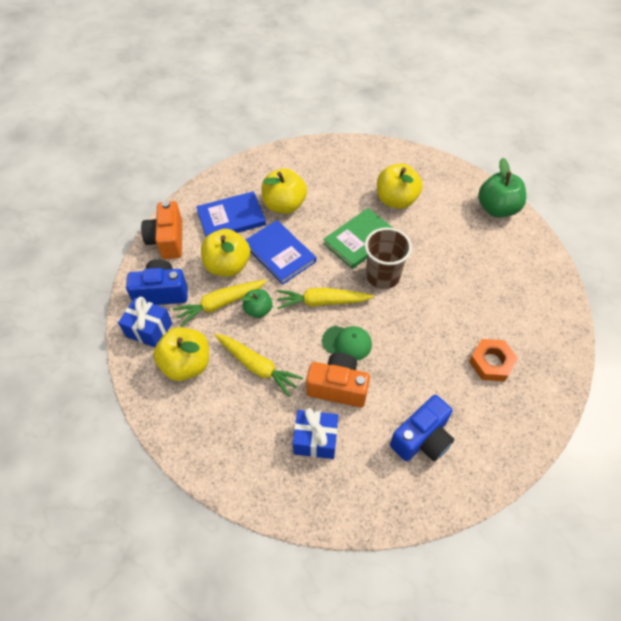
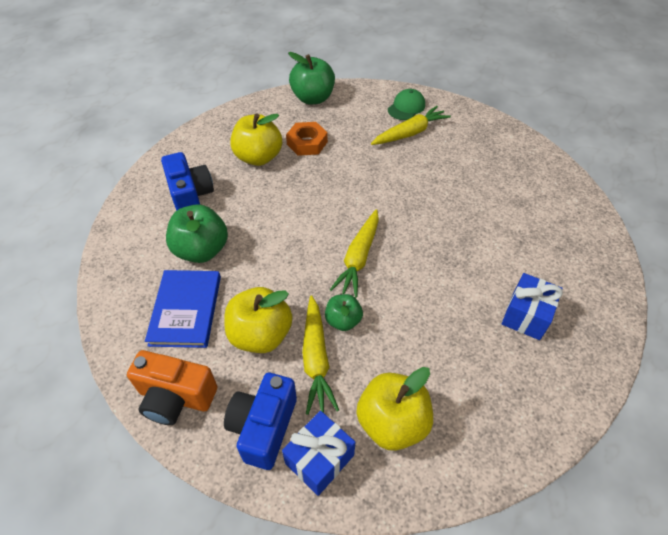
camera: 70 degrees left, 5 degrees down
yellow carrot [214,334,303,397] -> yellow carrot moved to [371,106,451,145]
blue book [246,220,316,285] -> none
yellow apple [262,168,307,214] -> green apple [166,204,228,263]
orange camera [306,353,370,407] -> none
green cap [322,326,372,360] -> green cap moved to [388,89,425,120]
green book [323,208,393,269] -> none
brown cup [365,227,412,289] -> none
blue camera [390,395,454,461] -> blue camera moved to [161,152,214,211]
orange nut [469,339,518,381] -> orange nut moved to [286,122,328,156]

